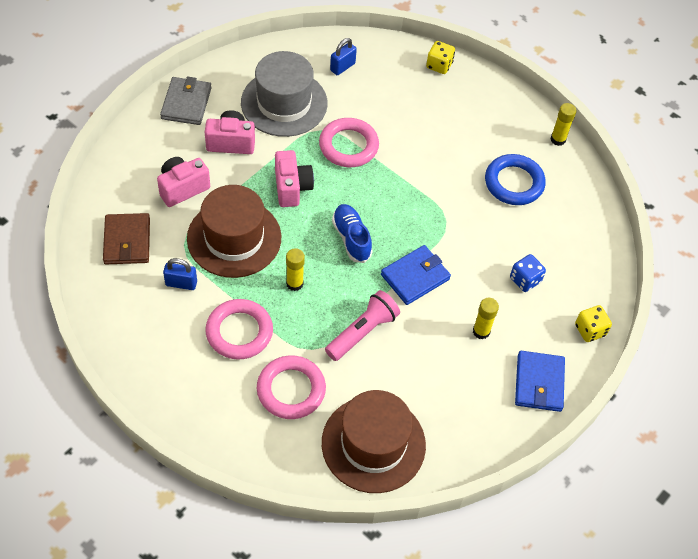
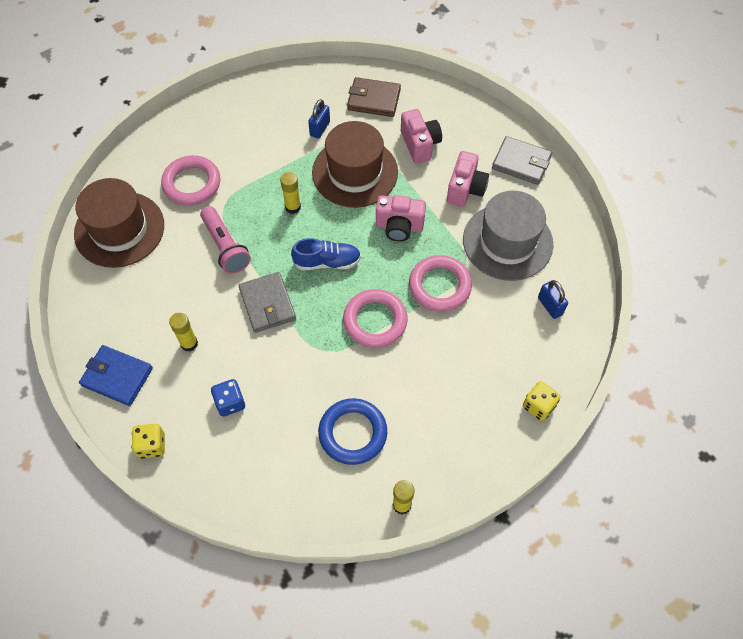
camera: 110 degrees right, 5 degrees up
pink ring [205,299,273,360] -> pink ring moved to [343,289,408,348]
blue wallet [381,245,451,305] -> grey wallet [239,272,296,333]

